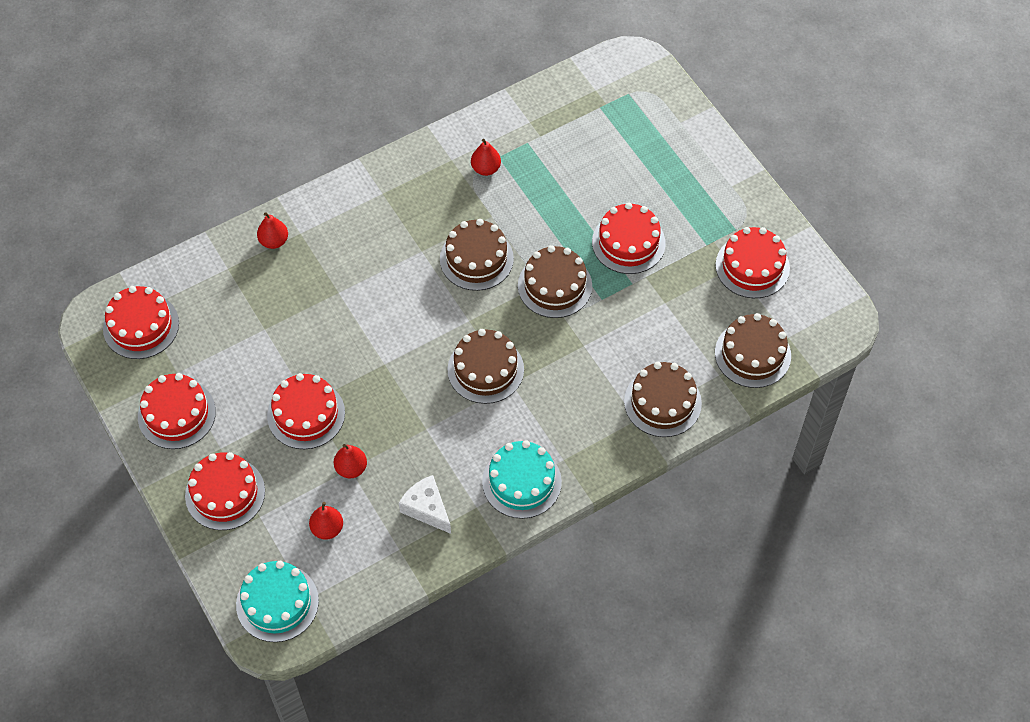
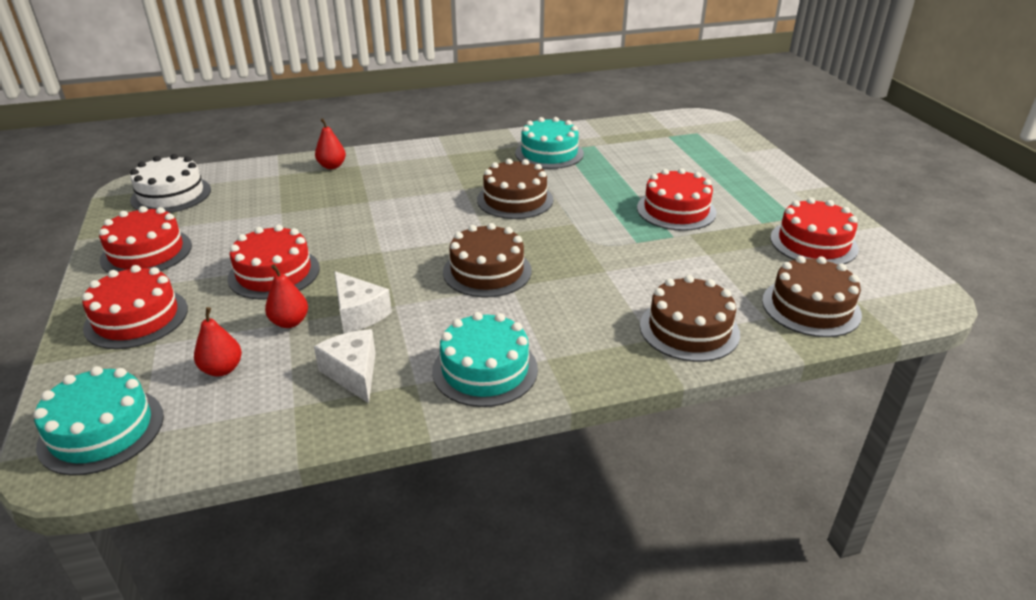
camera: 15 degrees right, 25 degrees down
red cake [103,286,179,359] -> white cake [130,154,211,213]
red pear [471,139,501,176] -> turquoise cake [515,117,584,169]
brown cake [518,245,592,318] -> none
none -> white cheese [334,271,392,333]

